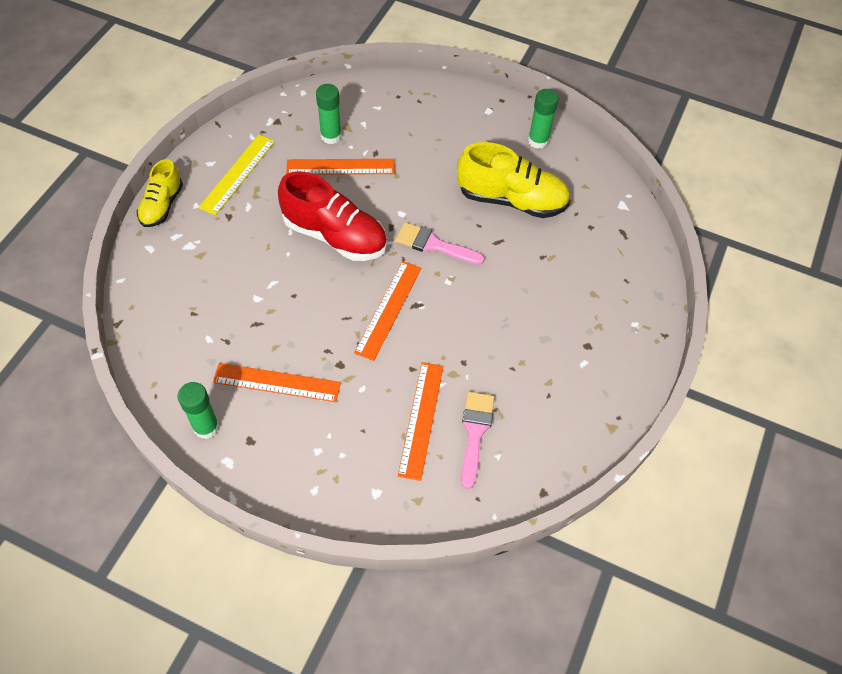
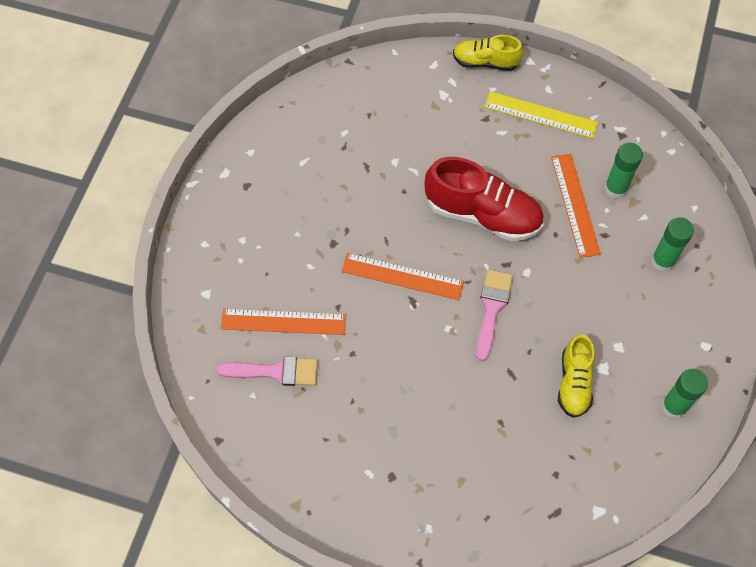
camera: 85 degrees right, 5 degrees up
green glue stick [177,382,219,439] -> green glue stick moved to [651,217,694,272]
orange ruler [213,363,341,402] -> none
red shoe [278,171,387,261] -> red shoe turned 90 degrees counterclockwise [424,157,544,241]
yellow shoe [457,142,570,218] -> yellow shoe [558,334,595,418], size x0.60

